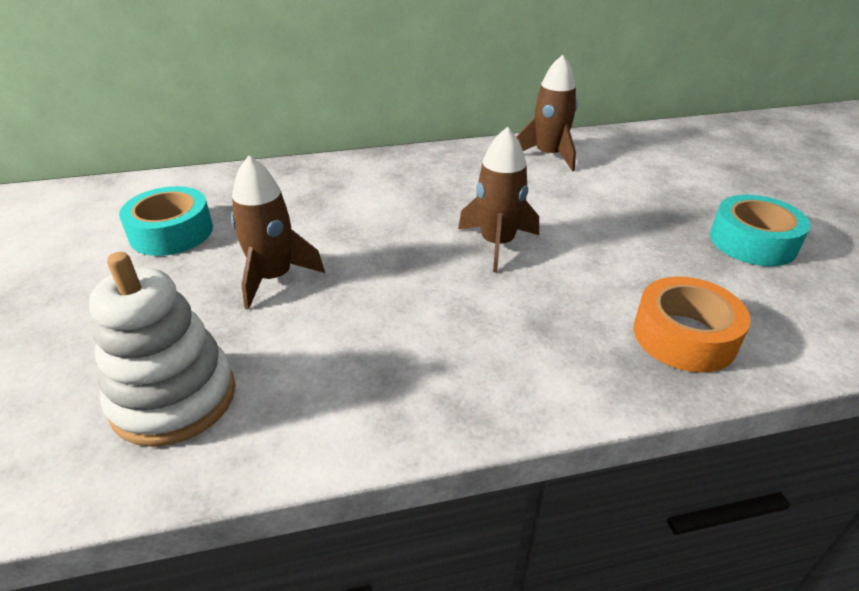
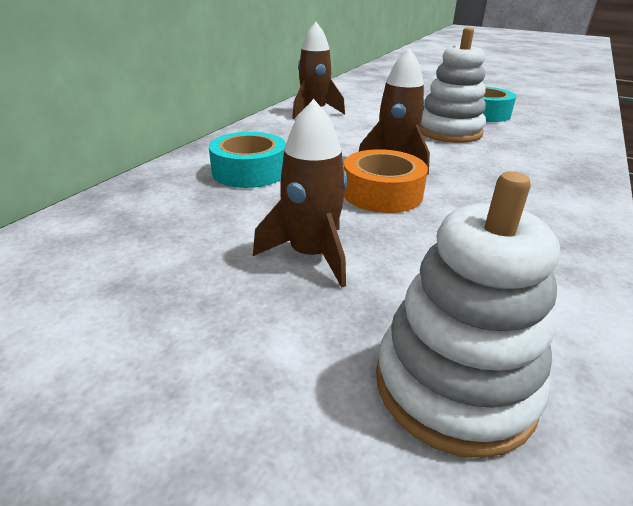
camera: 50 degrees left, 5 degrees down
turquoise tape [119,186,213,256] -> turquoise tape moved to [209,132,286,188]
orange tape [634,276,751,373] -> orange tape moved to [343,149,428,213]
none -> white stacking toy [420,27,486,143]

